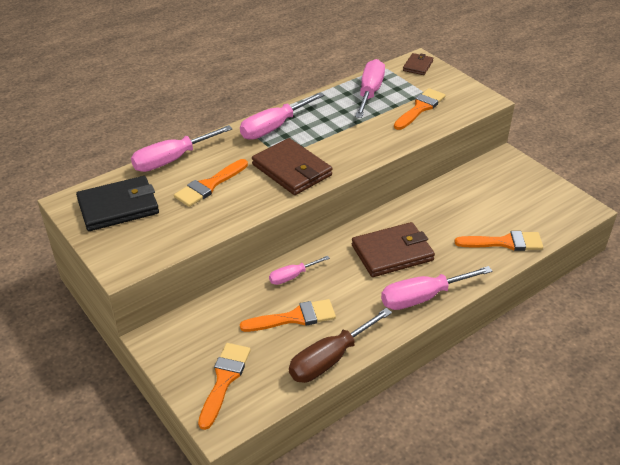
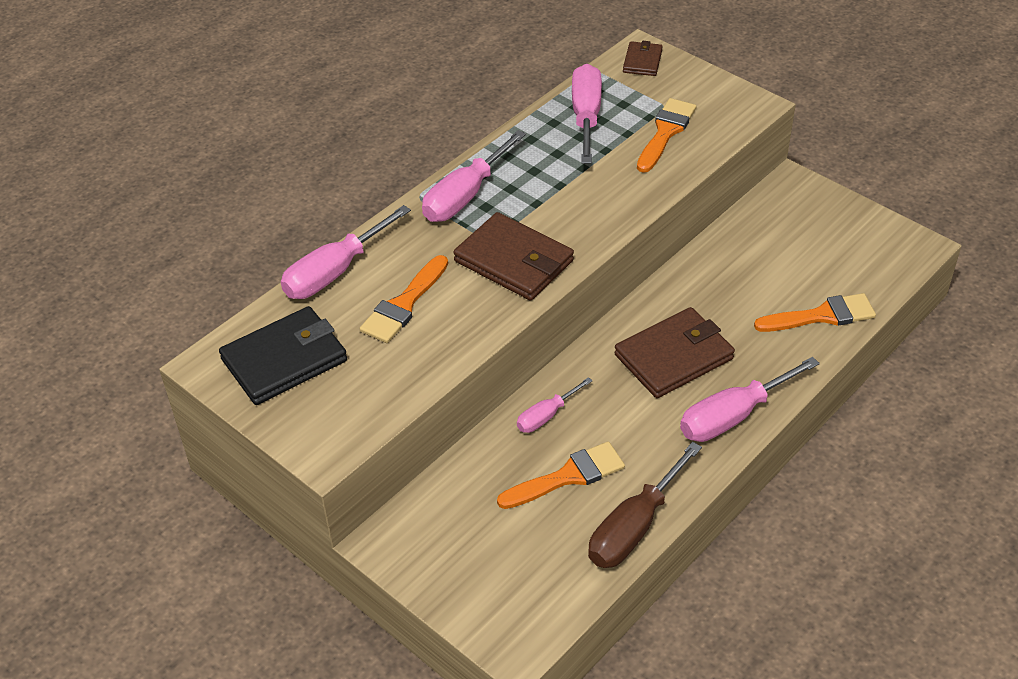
camera: 10 degrees left, 5 degrees up
orange brush [198,343,251,430] -> none

